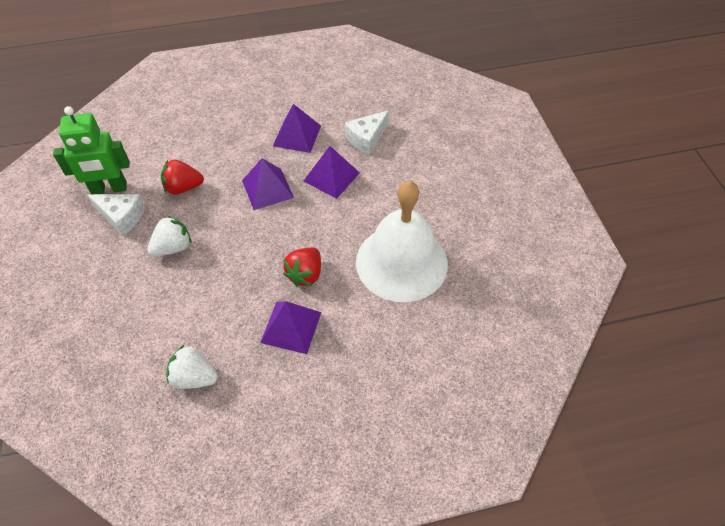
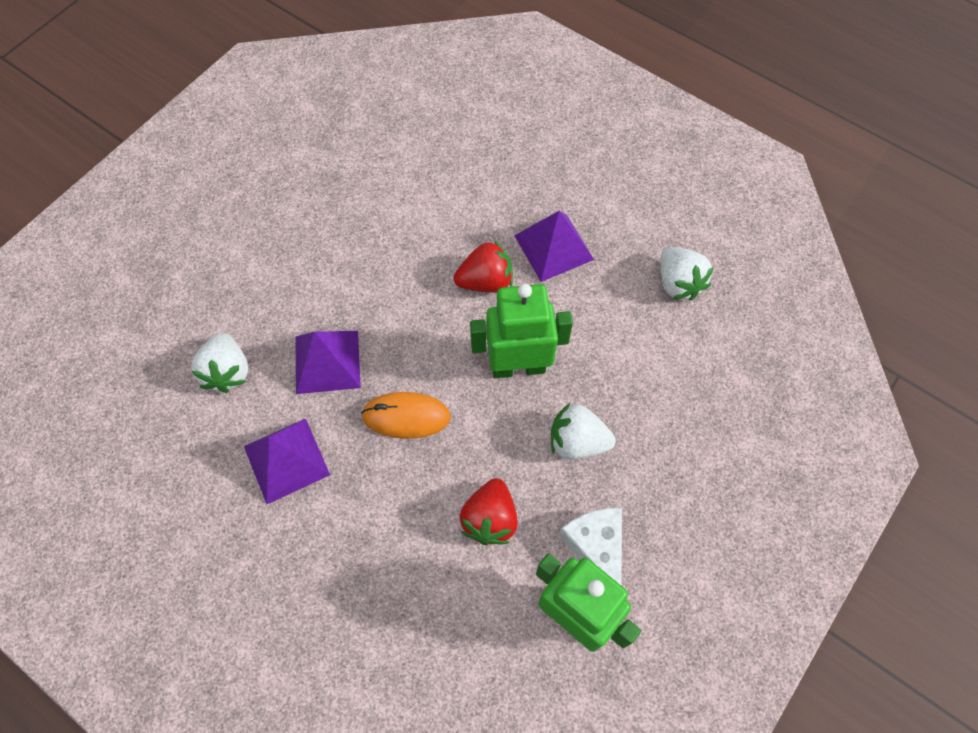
camera: 130 degrees left, 10 degrees up
red strawberry [161,160,204,195] -> red strawberry turned 60 degrees clockwise [459,478,518,545]
purple pyramid [242,158,294,210] -> orange mouse [361,392,451,439]
white cheese [345,110,389,155] -> white strawberry [191,333,248,393]
white bell [356,181,448,302] -> none
none -> green robot [470,284,573,378]

